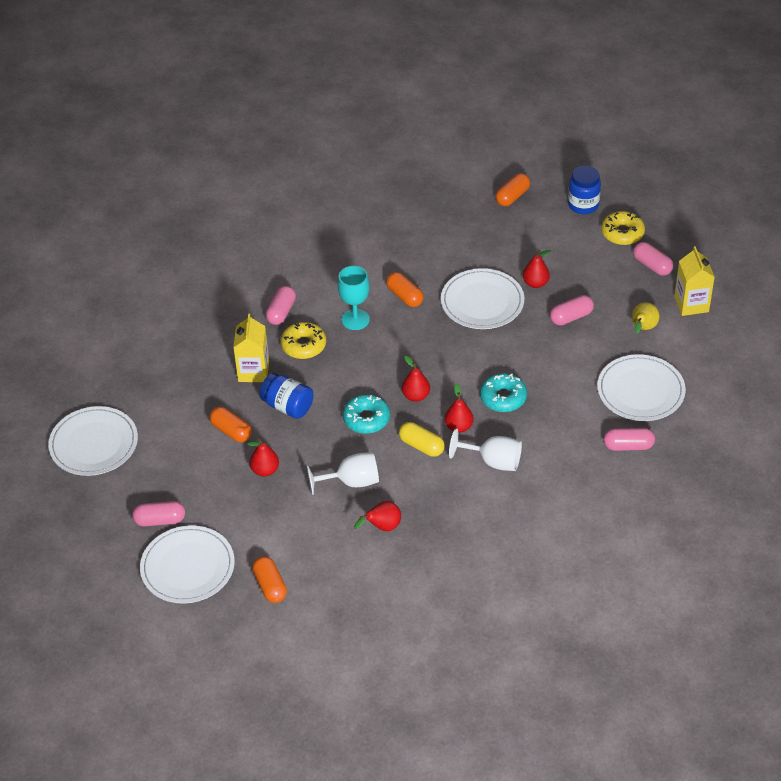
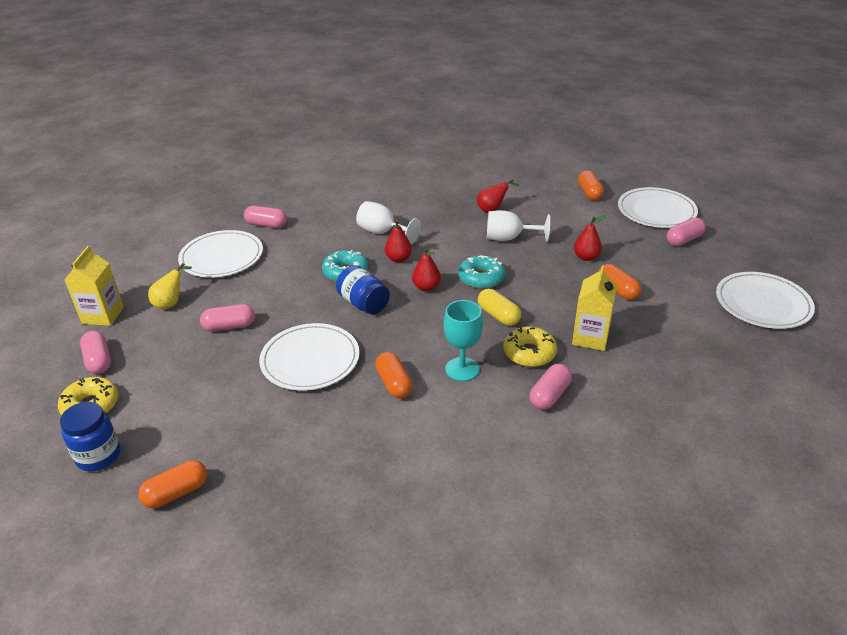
camera: 165 degrees left, 10 degrees down
pink capsule [132,501,185,527] -> pink capsule turned 45 degrees counterclockwise [666,217,706,246]
blue jar [259,373,314,419] -> blue jar moved to [336,265,390,314]
yellow capsule [399,422,445,457] -> yellow capsule moved to [478,289,521,326]
red pear [523,250,552,288] -> none

